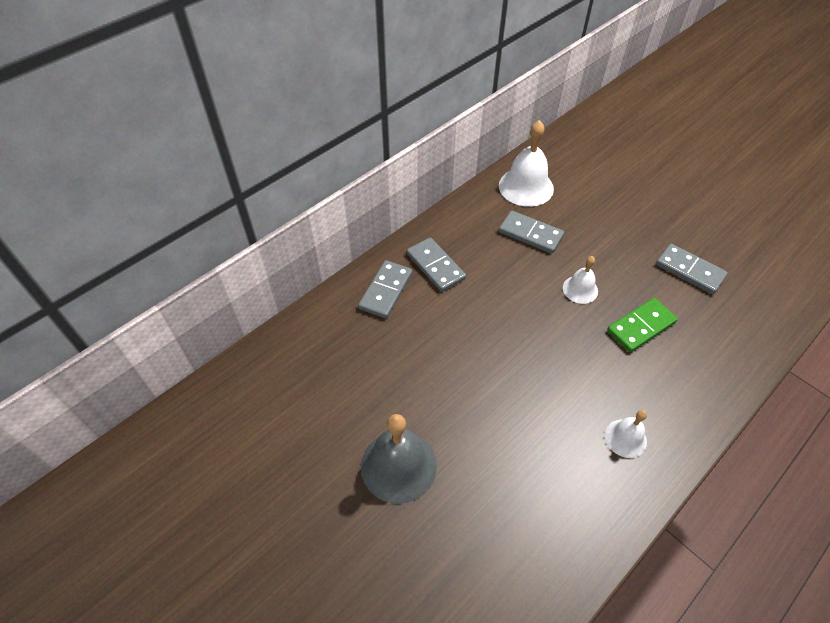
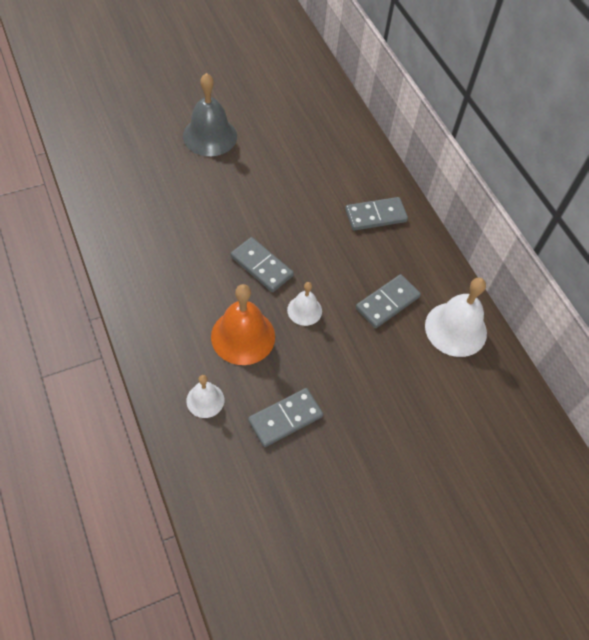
camera: 105 degrees right, 5 degrees up
grey domino [358,260,412,318] -> grey domino moved to [231,237,294,292]
white bell [605,410,647,458] -> white bell moved to [186,375,224,418]
green domino [607,298,678,353] -> orange bell [211,284,275,365]

